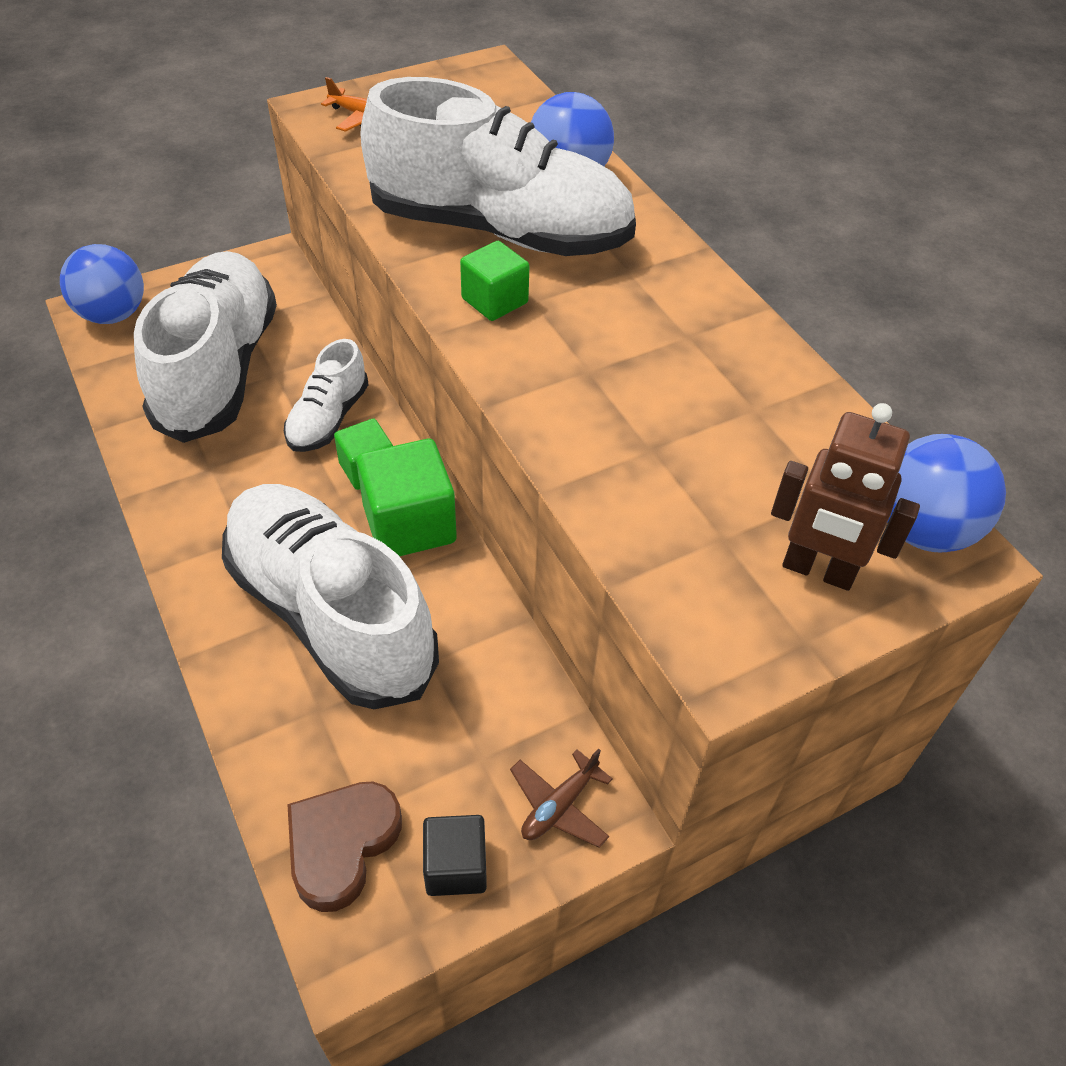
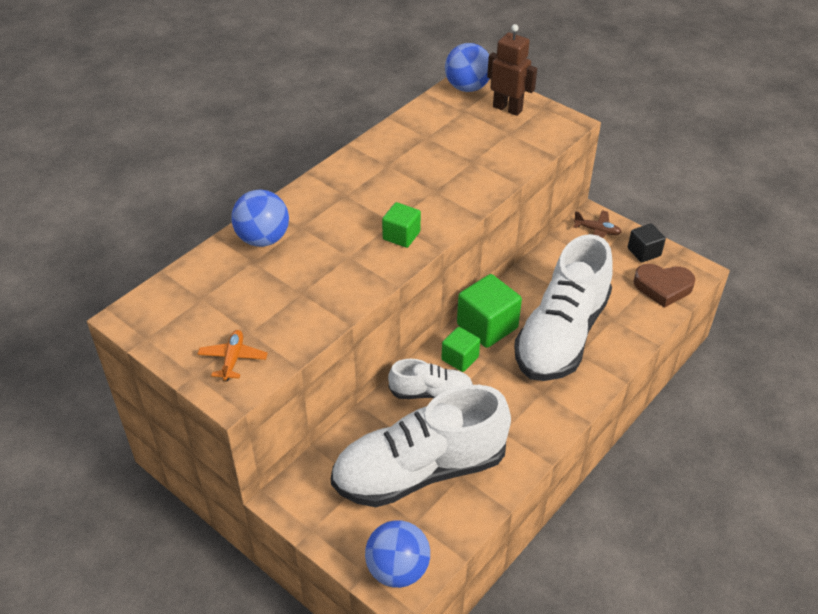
camera: 110 degrees left, 5 degrees down
white shoe [360,77,636,256] -> none
brown robot [771,403,920,591] -> brown robot turned 60 degrees counterclockwise [487,24,537,116]

